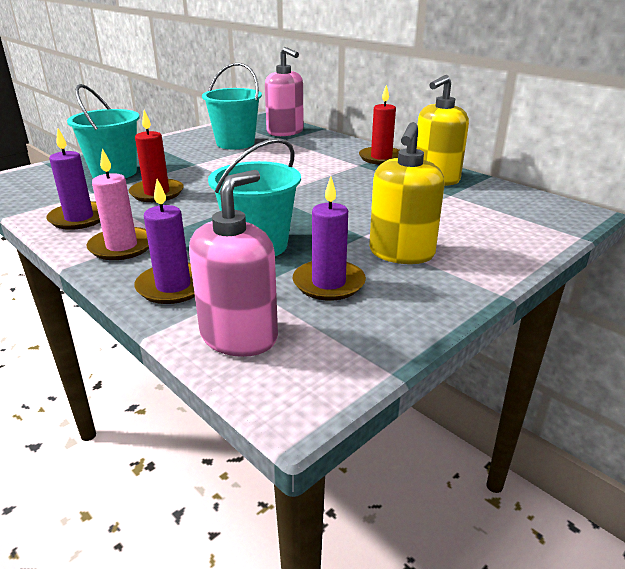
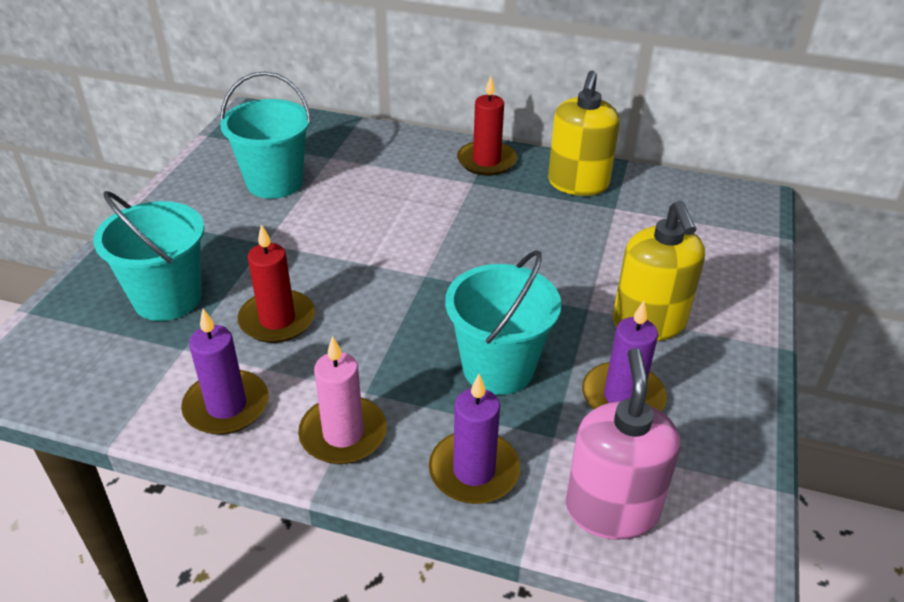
camera: 30 degrees left, 10 degrees up
pink soap dispenser [265,47,304,136] -> none

